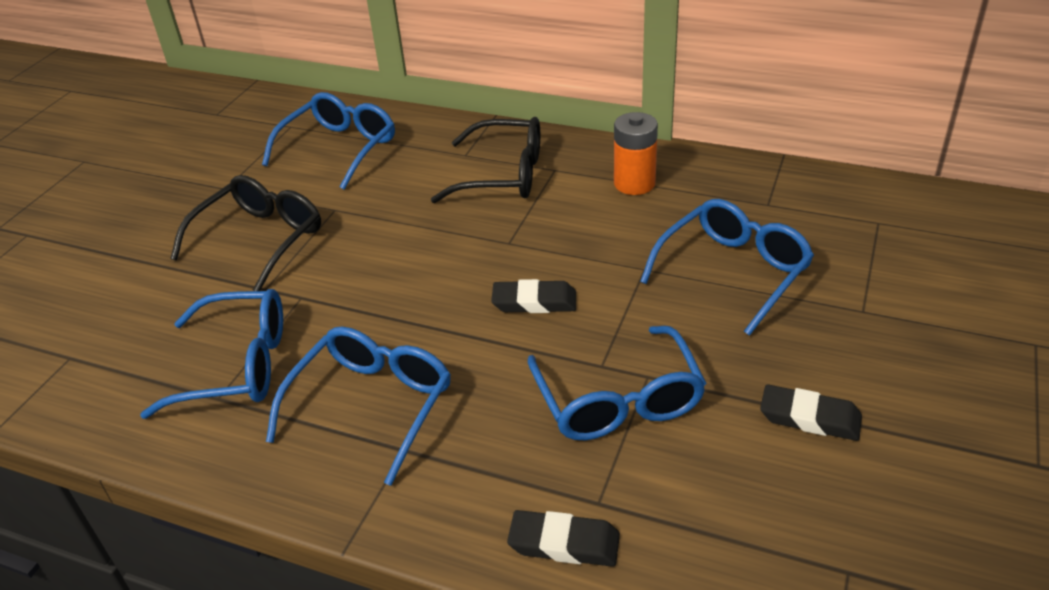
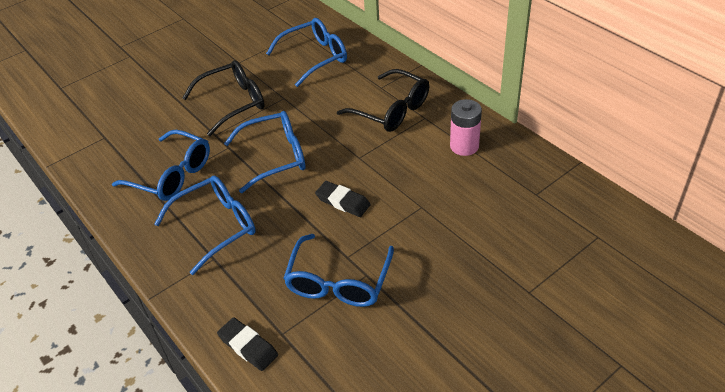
camera: 30 degrees right, 5 degrees up
orange battery [614,112,658,195] -> pink battery [450,99,482,156]
blue glasses [640,199,814,336] -> blue glasses moved to [224,111,306,193]
black eraser [760,384,862,441] -> none

